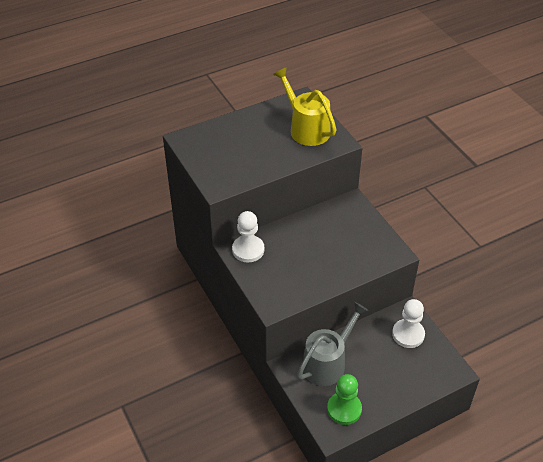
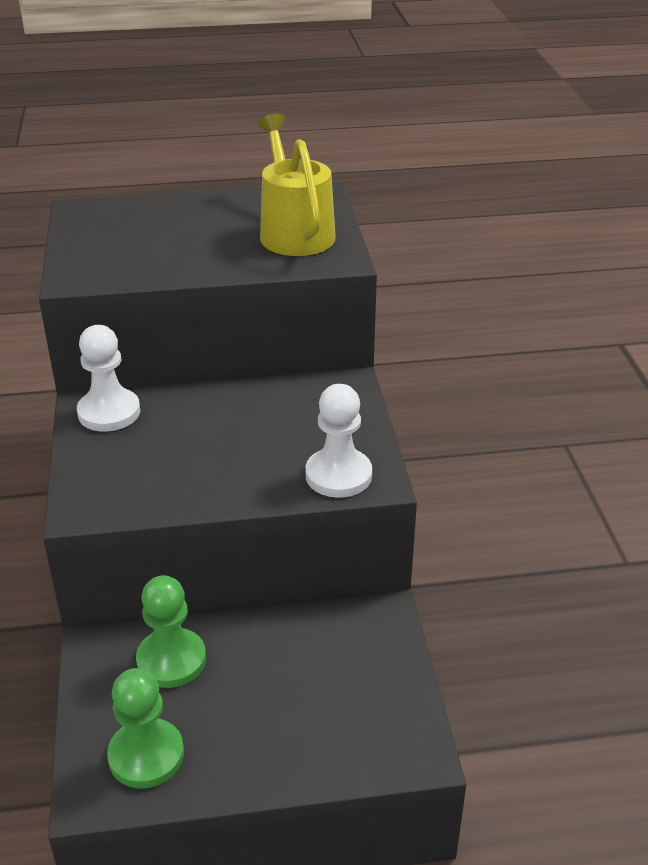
camera: 20 degrees right, 10 degrees down
grey watering can [297,302,368,386] -> green pawn [136,575,206,688]
white pawn [392,299,425,348] -> white pawn moved to [305,384,372,498]

